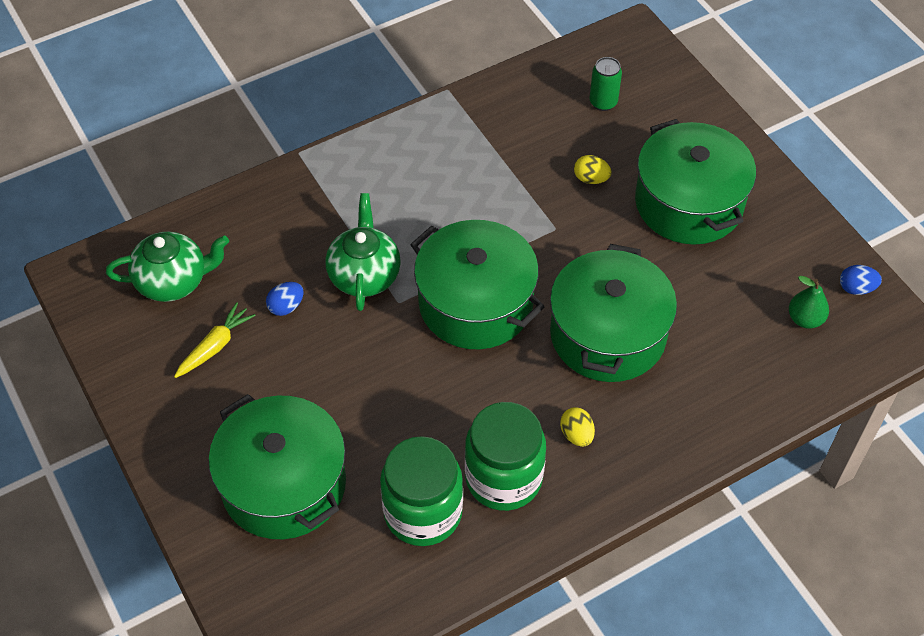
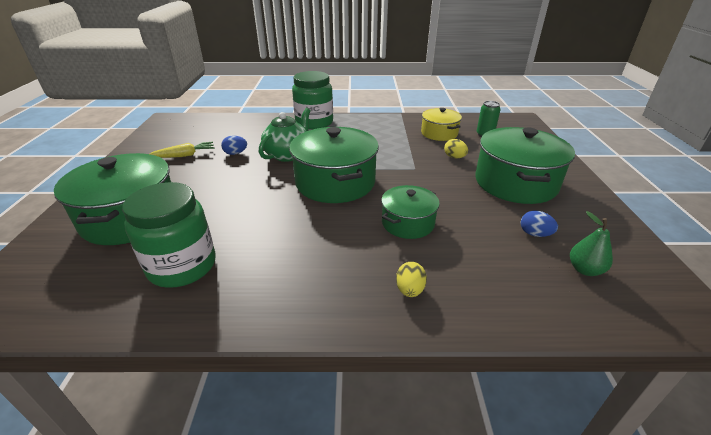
camera: 30 degrees right, 20 degrees down
green teapot [106,232,229,302] -> none
green jar [465,402,546,511] -> green jar moved to [292,71,333,129]
green pot [550,244,677,382] -> green pot [381,185,440,239], size x0.57
yellow egg [560,407,595,447] -> yellow egg moved to [396,262,427,297]
blue egg [840,265,882,295] -> blue egg moved to [520,211,558,237]
none -> yellow pot [421,108,462,141]

